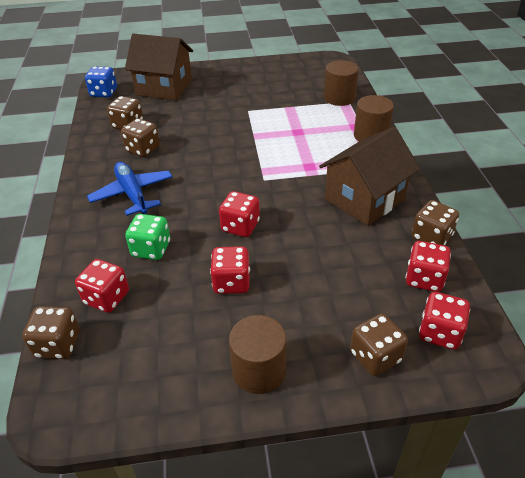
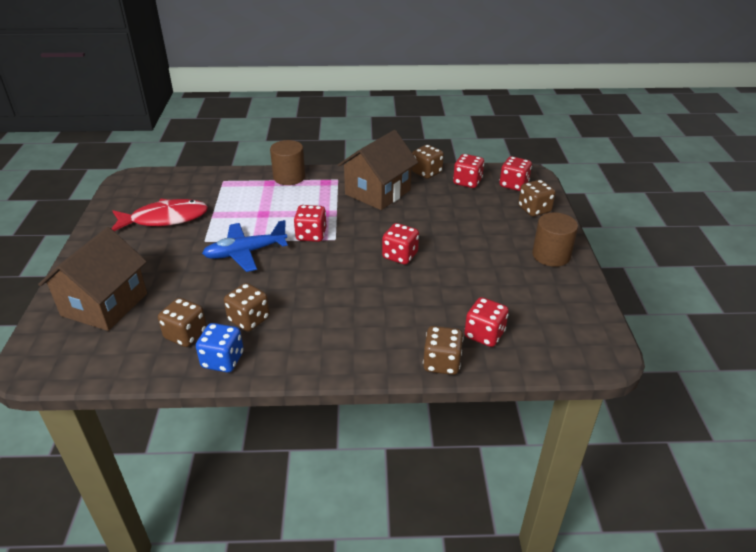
camera: 85 degrees left, 5 degrees down
brown dice [22,306,80,359] -> brown dice moved to [423,326,464,375]
blue dice [85,66,117,98] -> blue dice moved to [196,323,244,373]
blue plane [87,162,173,216] -> blue plane moved to [202,220,288,272]
green dice [125,214,170,260] -> none
red dice [210,246,250,294] -> red dice moved to [294,205,327,242]
brown house [319,127,420,226] -> brown house turned 75 degrees clockwise [338,130,418,210]
brown cylinder [324,60,359,106] -> none
none -> red fish [111,199,208,231]

